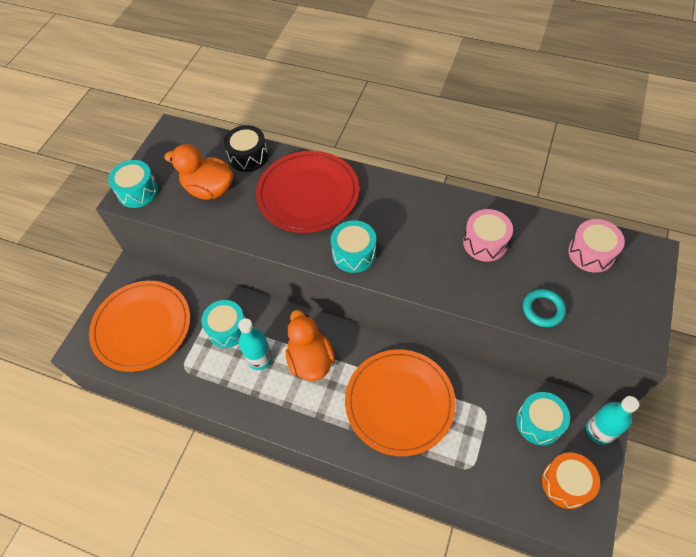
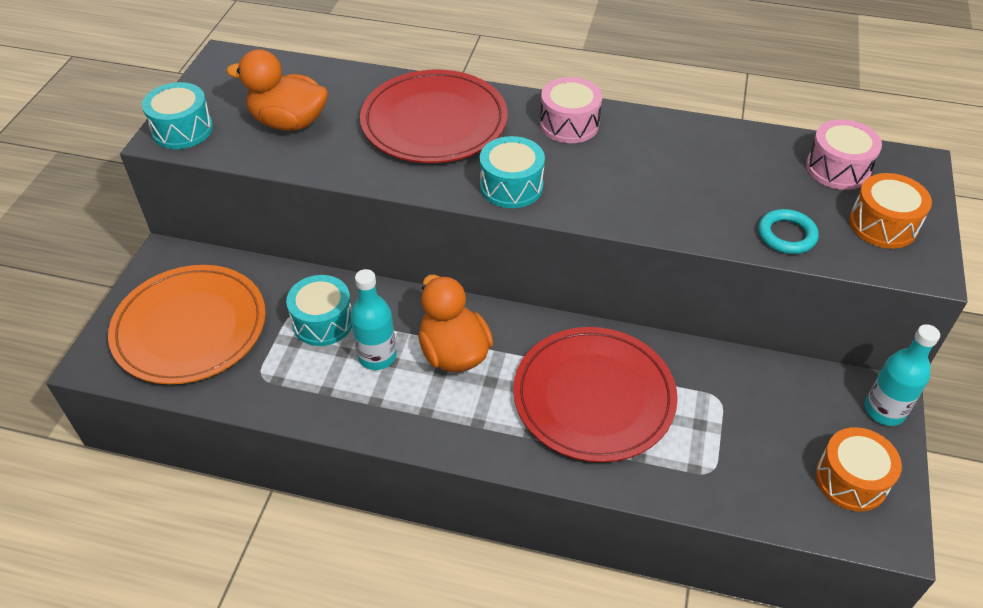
camera: 10 degrees left, 10 degrees down
black drum [224,125,268,172] -> none
orange plate [345,350,456,456] -> red plate [513,327,678,462]
pink drum [463,209,513,262] -> pink drum moved to [540,77,602,143]
turquoise drum [516,392,570,445] -> none
none -> orange drum [849,173,932,249]

